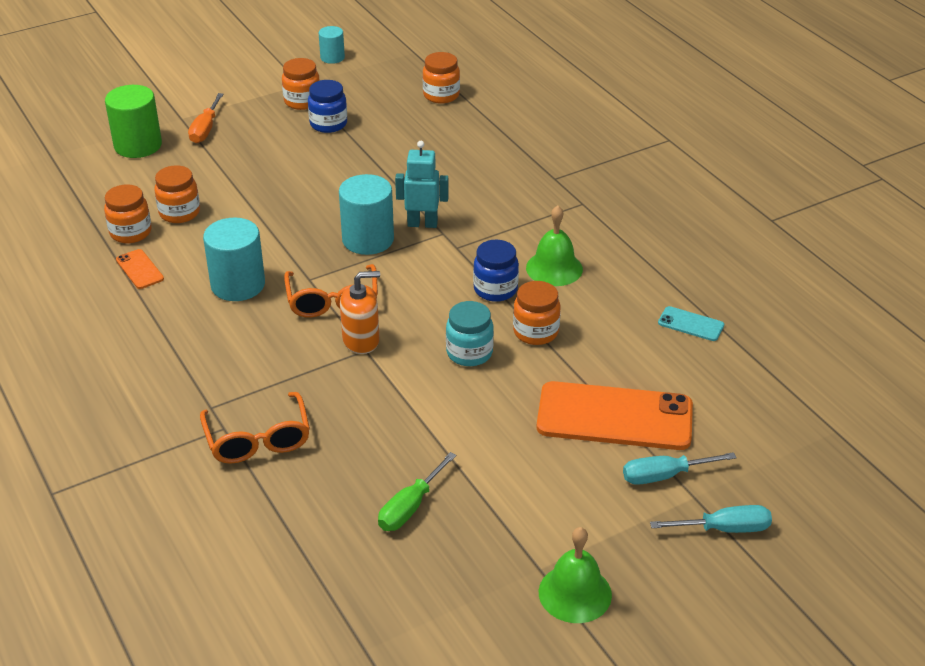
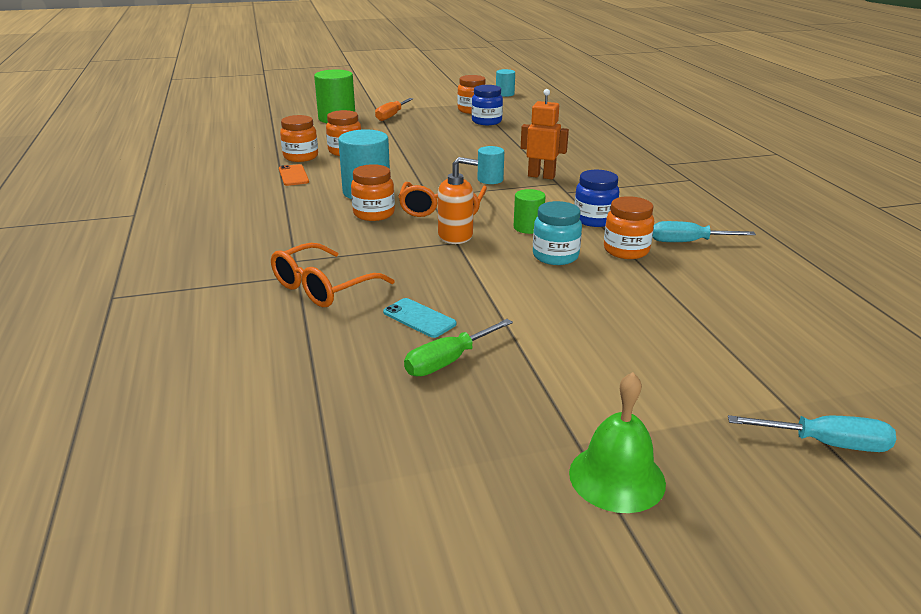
camera: 15 degrees right, 10 degrees down
orange glasses [200,392,310,464] -> orange glasses turned 45 degrees clockwise [271,243,394,307]
turquoise cylinder [339,174,394,255] -> turquoise cylinder [478,146,504,184], size x0.56
turquoise robot [395,141,449,228] -> orange robot [521,89,569,179]
orange jar [423,52,460,104] -> orange jar moved to [351,164,395,221]
green bell [526,206,583,286] -> none
orange phone [537,381,693,450] -> none
turquoise screwdriver [623,452,737,485] -> turquoise screwdriver moved to [652,221,756,242]
turquoise phone [658,306,724,341] -> turquoise phone moved to [383,298,456,338]
none -> green cylinder [514,189,546,234]

